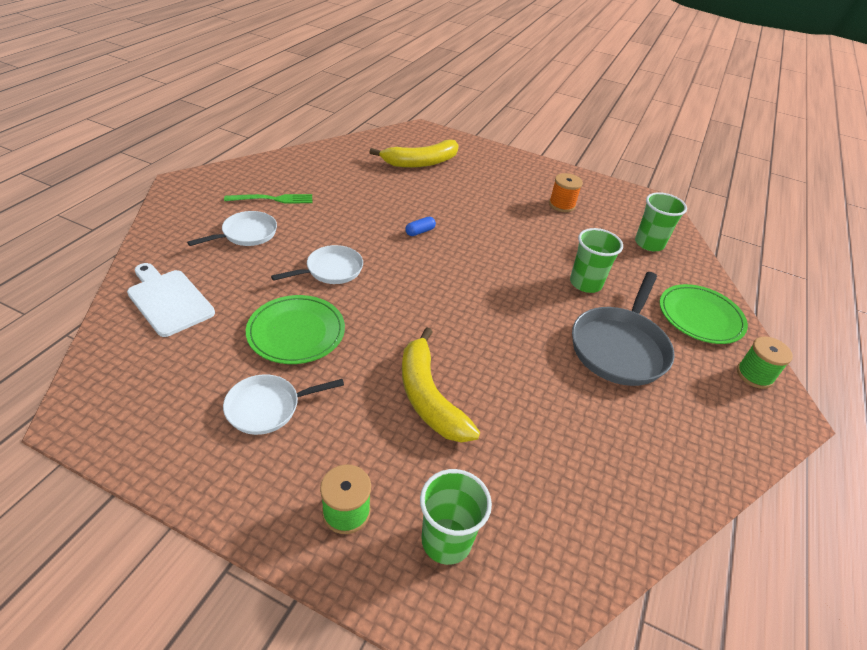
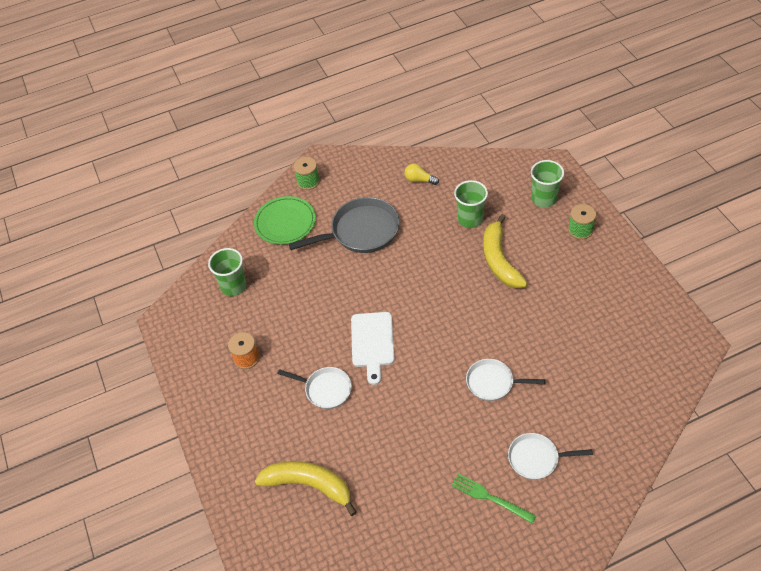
camera: 130 degrees left, 10 degrees up
white cutting board [127,263,215,337] -> white cutting board moved to [351,312,395,385]
white pan [223,374,344,435] -> white pan moved to [277,367,352,409]
green plate [246,295,345,364] -> none
yellow banana [402,328,480,443] -> yellow banana turned 150 degrees clockwise [483,214,528,288]
blue capsule [405,217,436,236] -> none
green cup [570,228,623,293] -> green cup moved to [454,180,488,228]
none -> yellow light bulb [404,164,439,185]

